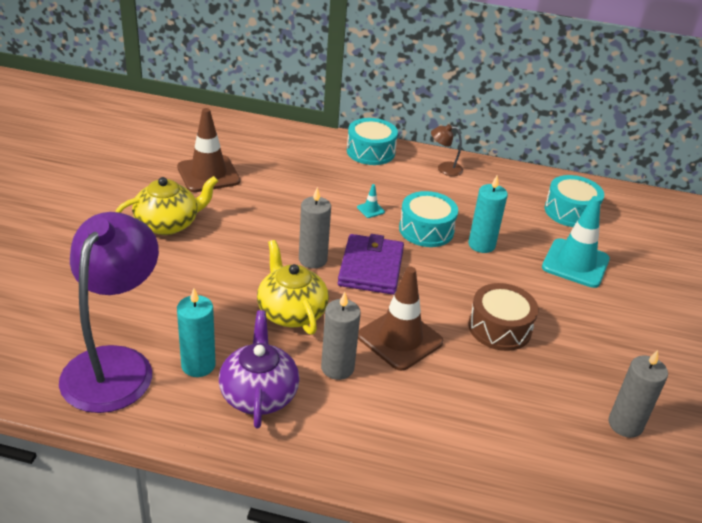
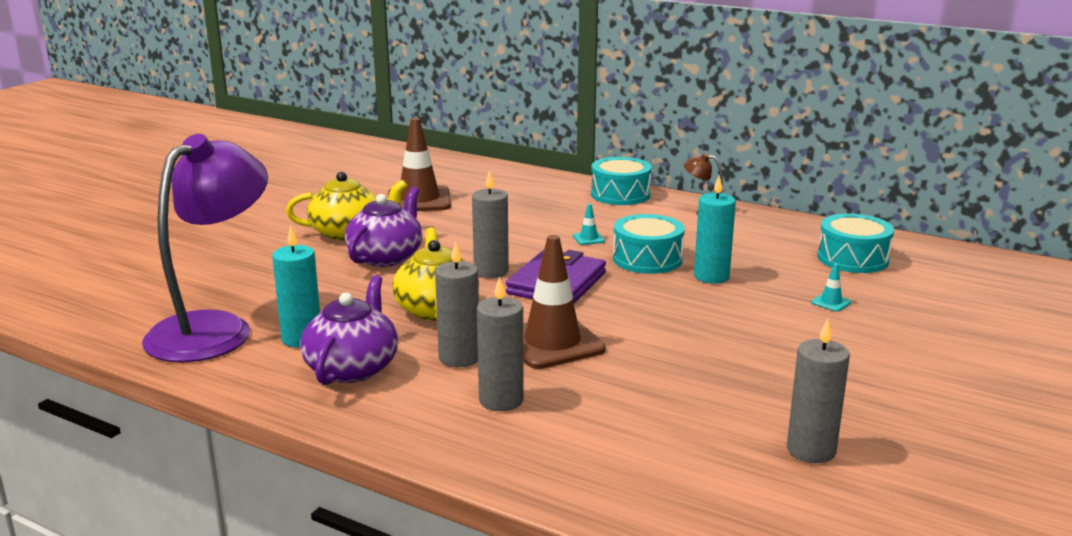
camera: 20 degrees right, 15 degrees down
brown drum [468,283,538,351] -> none
turquoise traffic cone [542,196,610,288] -> turquoise traffic cone [811,263,852,312], size x0.40
none -> purple teapot [345,187,422,267]
none -> grey candle [477,276,524,411]

